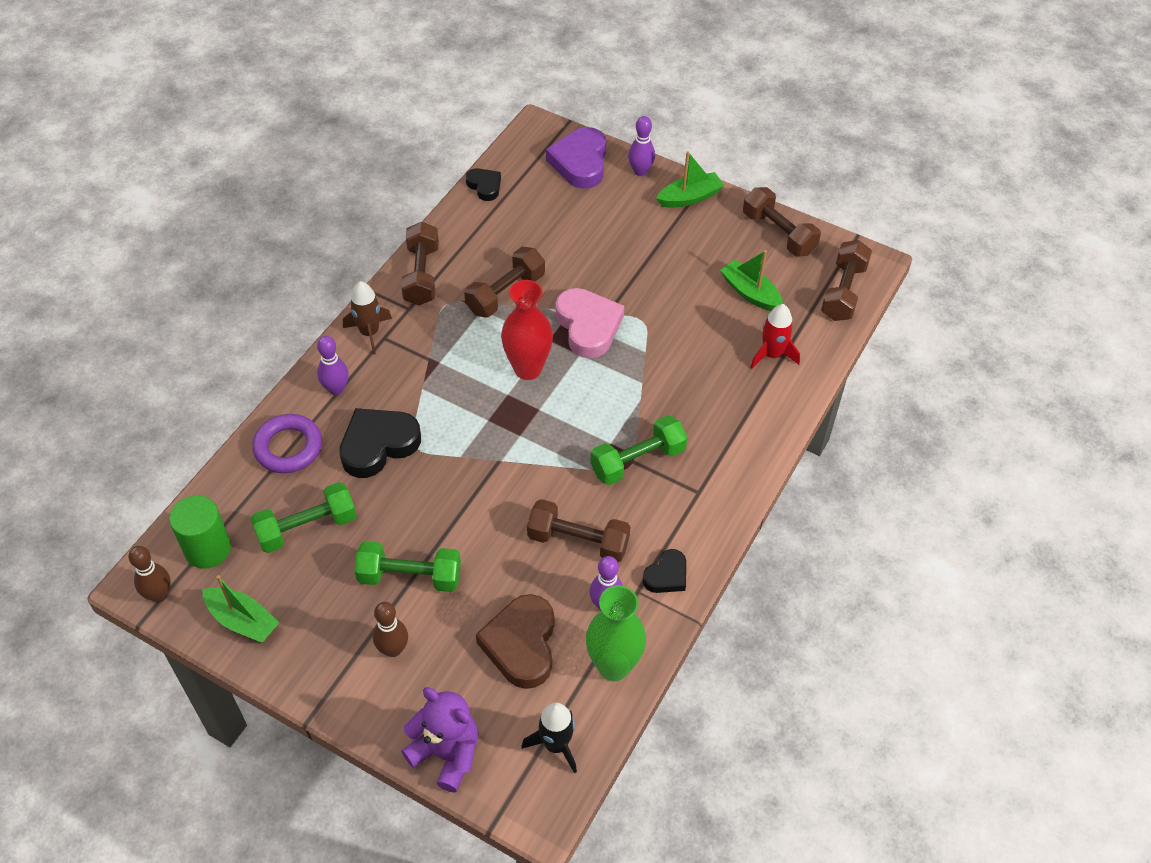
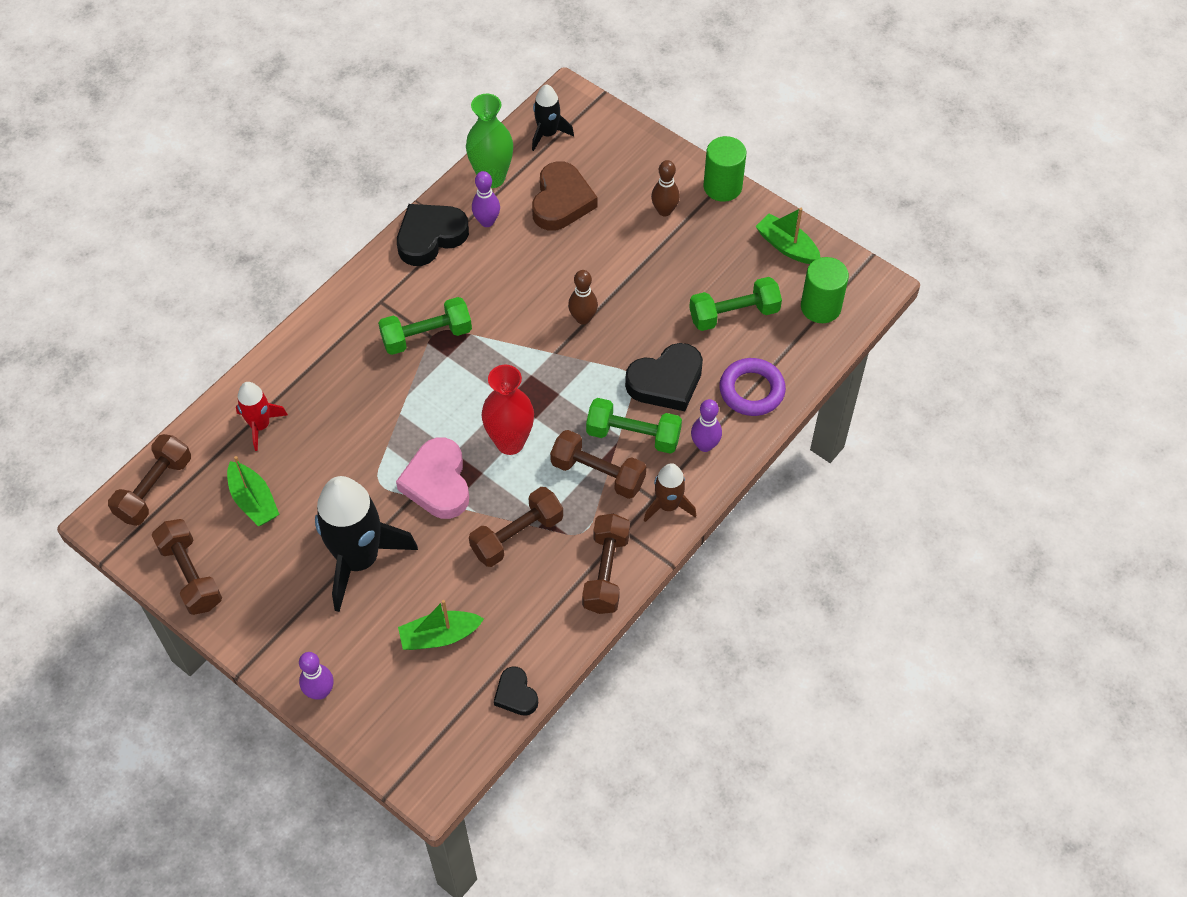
camera: 170 degrees left, 5 degrees up
brown bowling pin [129,546,171,602] -> brown bowling pin moved to [568,270,598,325]
green dumbbell [355,541,461,592] -> green dumbbell moved to [586,398,682,454]
purple teddy bear [401,687,478,793] -> none
brown dumbbell [527,499,630,562] -> brown dumbbell moved to [550,430,646,499]
purple heart [546,127,606,189] -> none
black heart [643,549,686,593] -> black heart [397,204,469,266], size x1.78
green boat [656,151,724,208] -> green boat moved to [398,600,484,650]
none -> black rocket [315,476,418,612]
none -> green cylinder [703,136,746,202]

